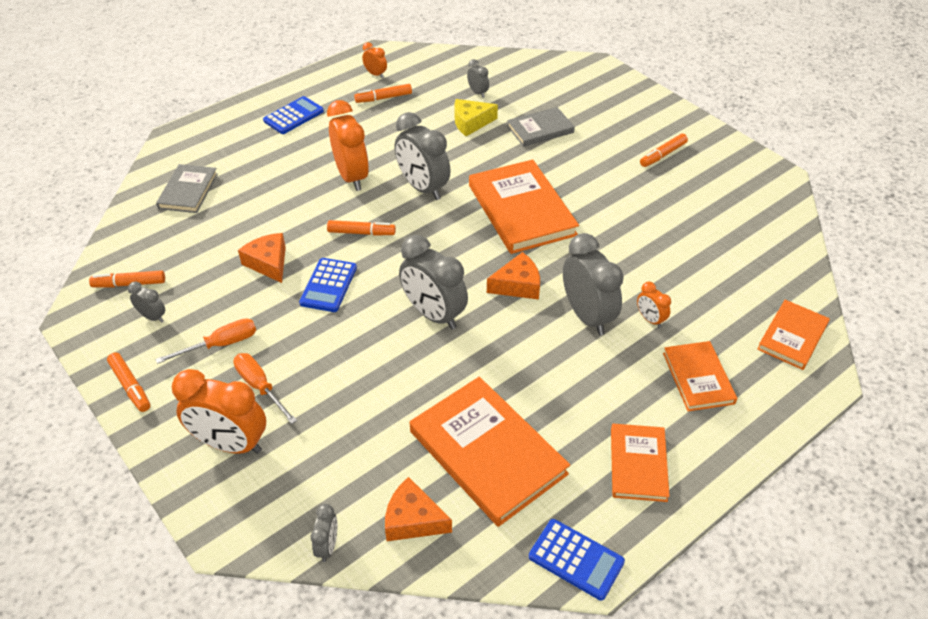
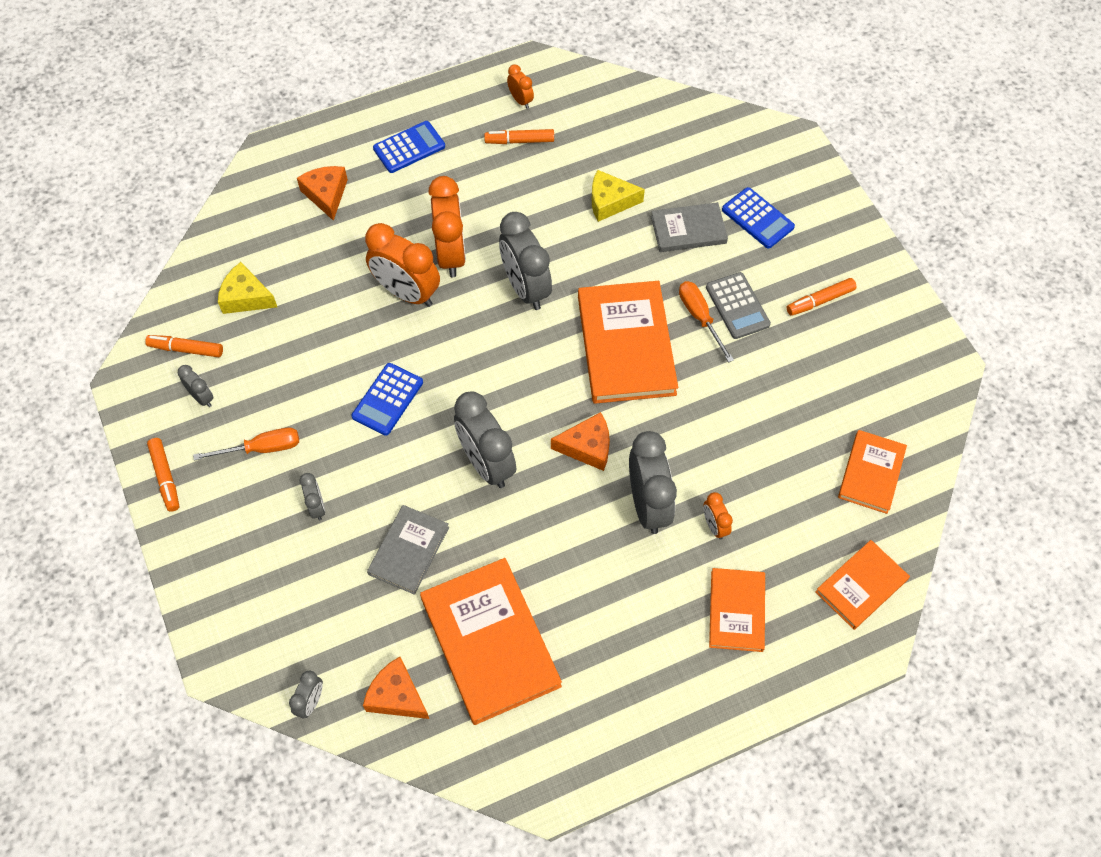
camera: 15 degrees right, 15 degrees up
grey book [156,164,218,213] -> grey book moved to [367,505,449,595]
orange clock [172,369,266,454] -> orange clock moved to [365,223,440,307]
orange screwdriver [233,353,297,424] -> orange screwdriver moved to [679,281,734,362]
orange cheese [238,233,286,283] -> orange cheese moved to [297,166,348,221]
orange marker [327,220,396,236] -> none
grey clock [467,59,489,98] -> grey clock moved to [299,473,325,520]
blue calculator [529,519,625,601] -> blue calculator moved to [722,187,795,249]
orange book [611,424,670,502] -> orange book moved to [838,430,907,514]
none -> yellow cheese [218,262,277,314]
none -> grey calculator [706,272,771,339]

